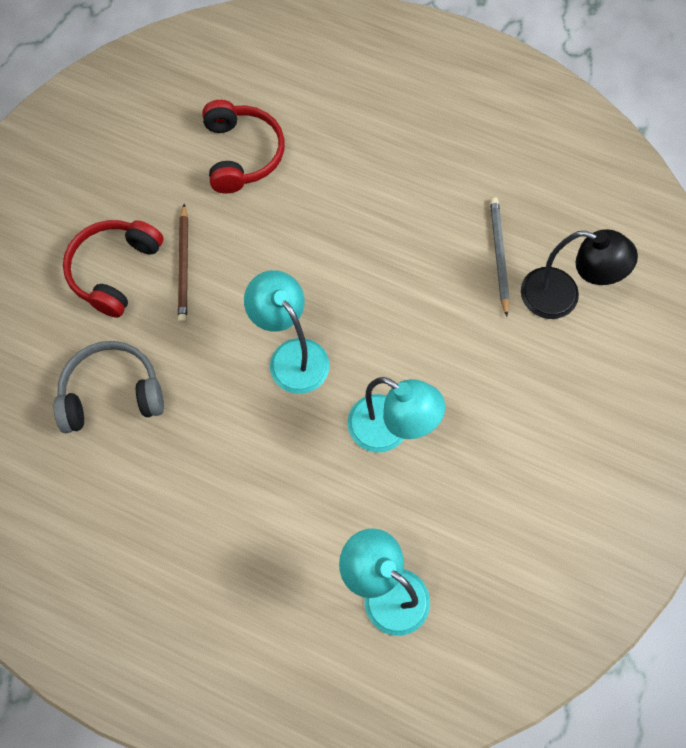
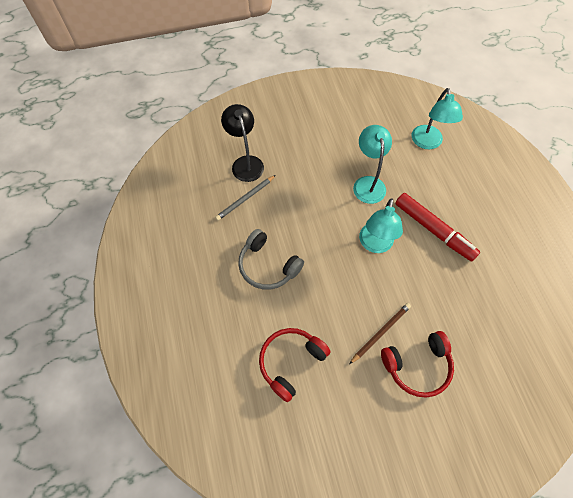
camera: 130 degrees left, 5 degrees down
grey headphones [54,341,164,433] -> grey headphones moved to [238,229,304,290]
none -> red marker [395,193,480,262]

